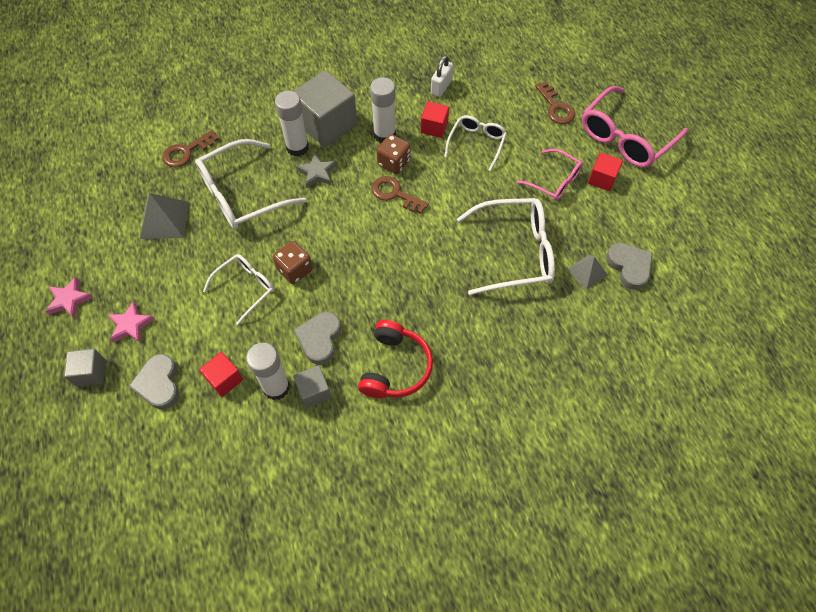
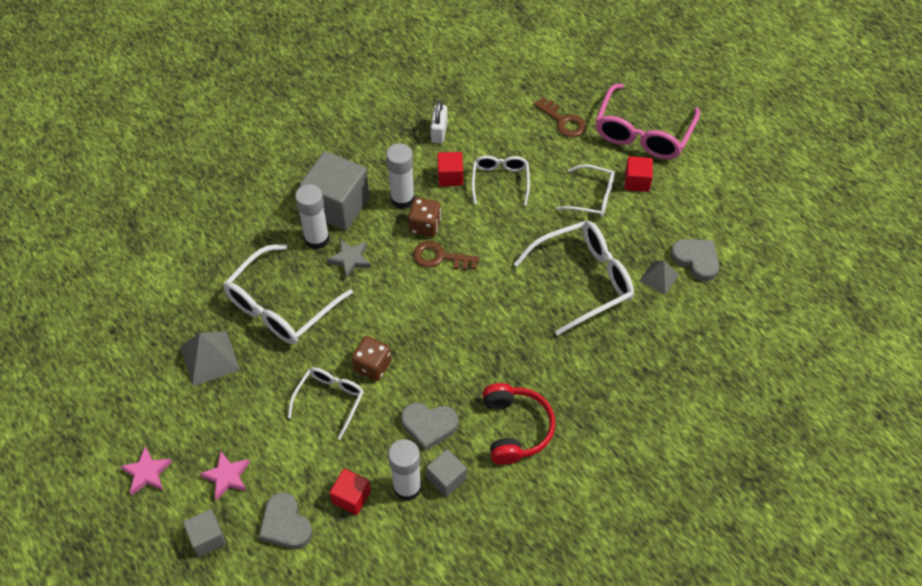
camera: 20 degrees left, 5 degrees down
brown key [162,130,219,167] -> none
grey heart [294,312,341,365] -> grey heart turned 75 degrees counterclockwise [401,403,458,451]
pink glasses [516,149,583,201] -> white glasses [556,164,615,217]

